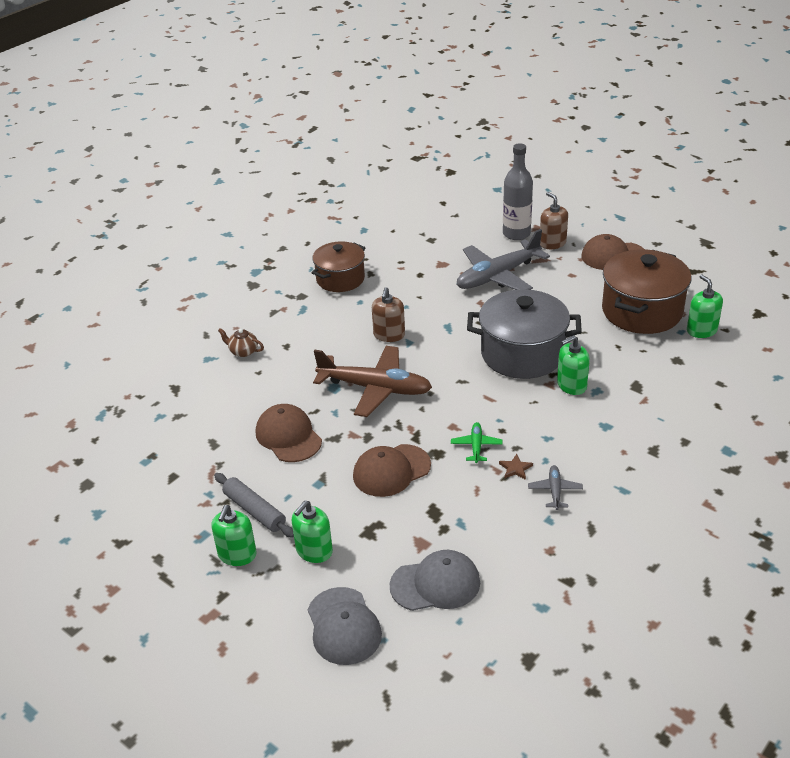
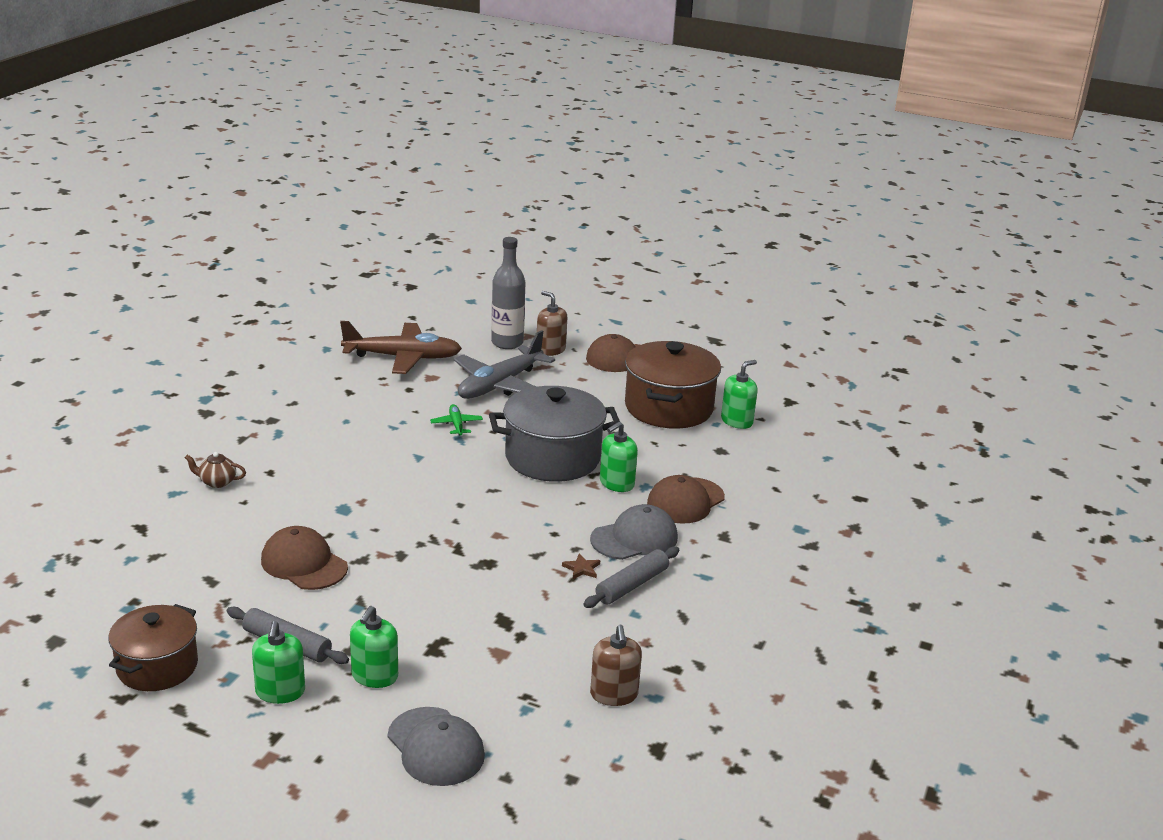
camera: 20 degrees left, 10 degrees down
brown pot [311,241,366,292] -> brown pot moved to [108,604,198,691]
brown plane [313,346,432,417] -> brown plane moved to [340,321,462,374]
brown cap [353,444,431,497] -> brown cap moved to [647,475,725,524]
brown soap dispenser [372,287,405,342] -> brown soap dispenser moved to [590,625,642,706]
grey cap [389,550,480,611] -> grey cap moved to [590,504,678,560]
green plane [451,422,503,463] -> green plane moved to [430,404,483,436]
grey plane [528,465,583,510] -> grey rolling pin [583,547,679,608]
green soap dispenser [687,275,723,338] -> green soap dispenser turned 90 degrees clockwise [721,360,758,429]

